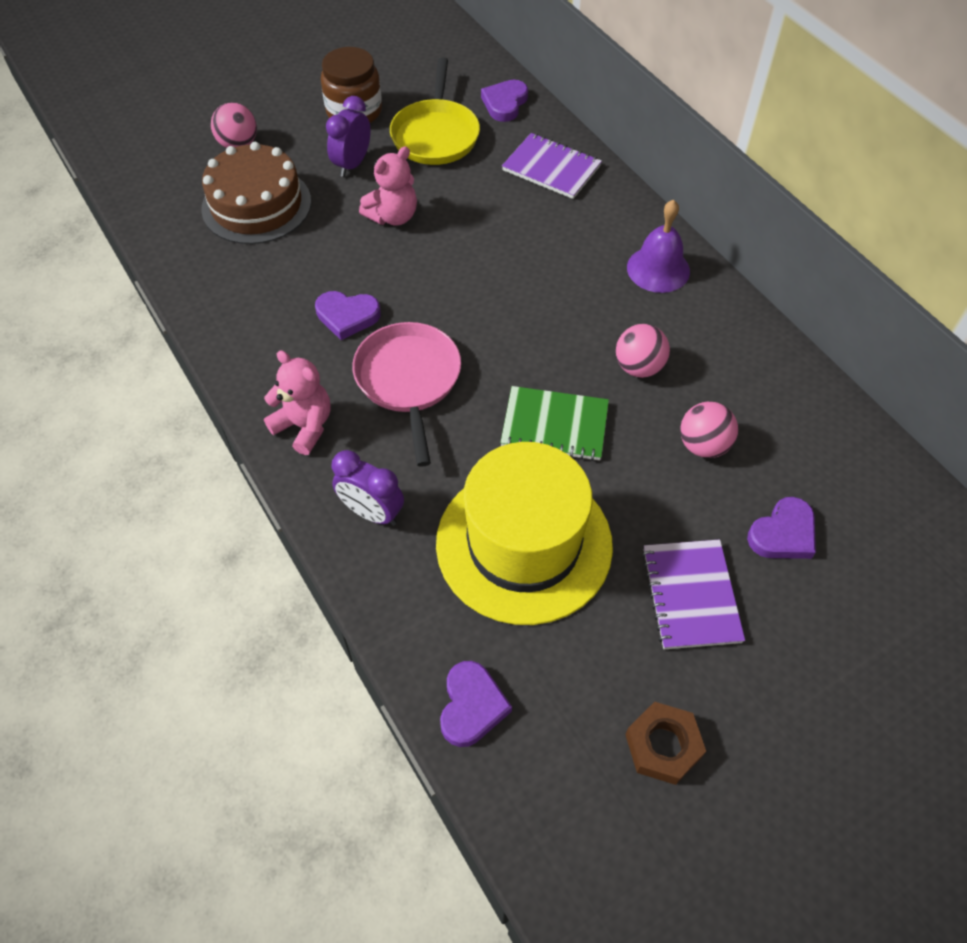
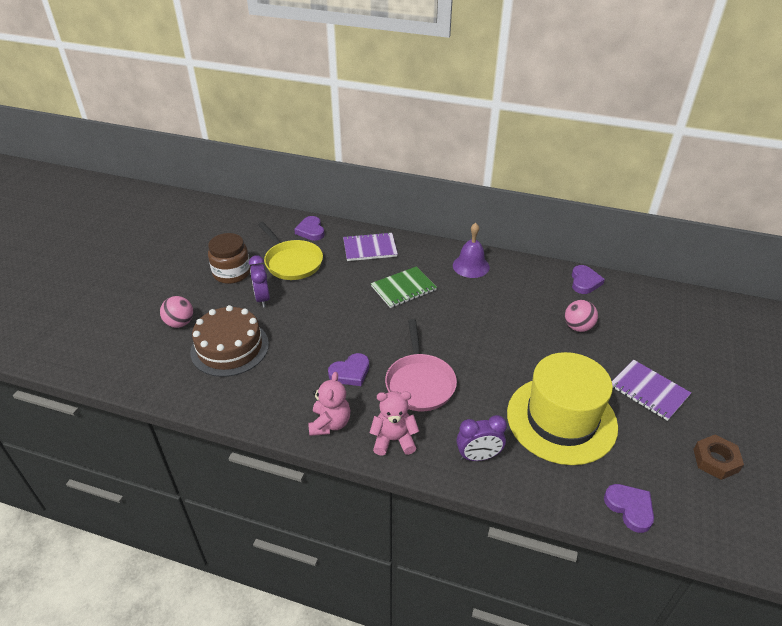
camera: 40 degrees left, 15 degrees down
pink pan [352,322,461,467] -> pink pan turned 135 degrees counterclockwise [385,319,457,411]
pink teddy bear [359,146,417,226] -> pink teddy bear moved to [308,372,350,436]
green notebook [500,386,609,461] -> green notebook moved to [371,266,437,308]
pink ball [616,324,670,378] -> none
purple heart [747,497,816,559] -> purple heart moved to [572,265,605,294]

